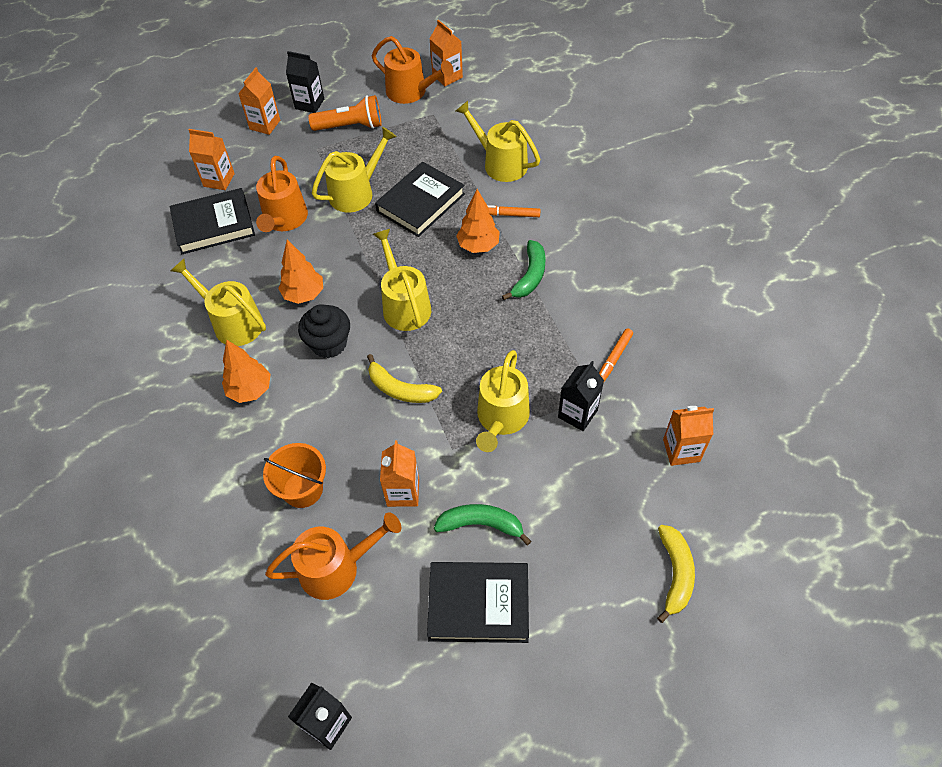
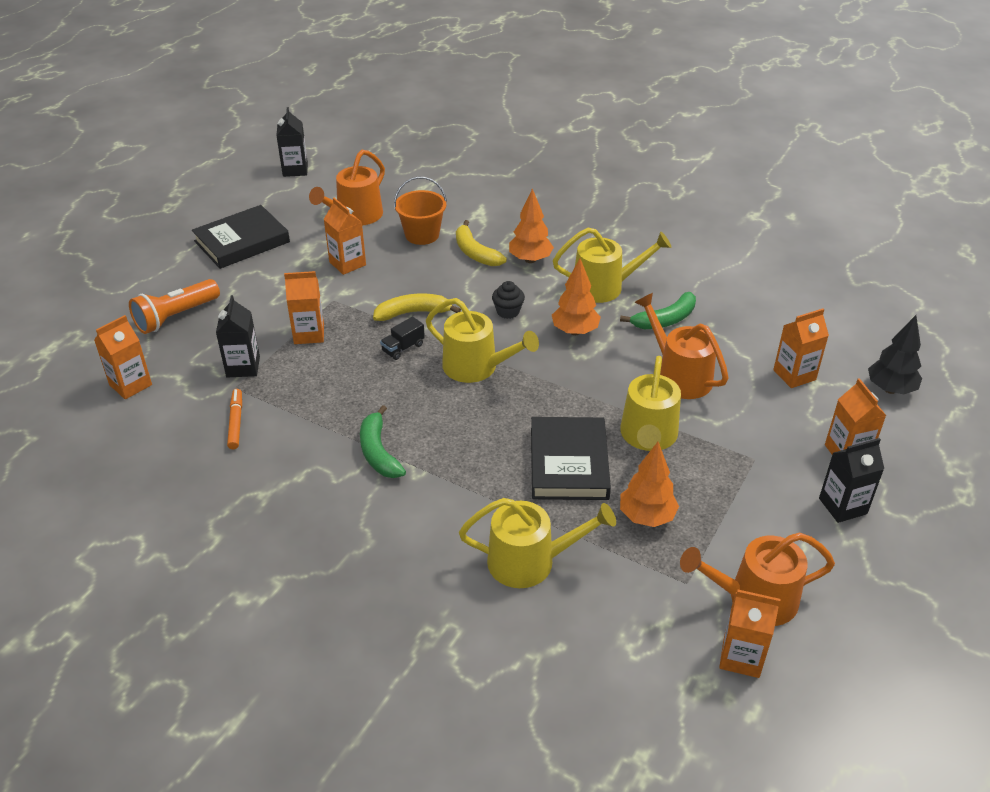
camera: 140 degrees right, 15 degrees down
black book [170,188,255,254] -> none
black cupcake [298,304,350,358] -> black cupcake [492,281,525,319], size x0.62
orange flashlight [308,95,382,131] -> orange flashlight moved to [129,279,220,334]
green banana [434,504,531,545] -> green banana moved to [620,292,696,329]
orange tree [456,189,500,253] -> orange tree moved to [620,442,679,527]
yellow watering can [476,350,530,452] -> orange carton [284,271,324,344]
orange marker [487,205,541,217] -> none
yellow banana [657,525,695,623] -> yellow banana moved to [456,220,507,266]
none -> black truck [380,317,425,360]
none -> black tree [868,315,922,394]

